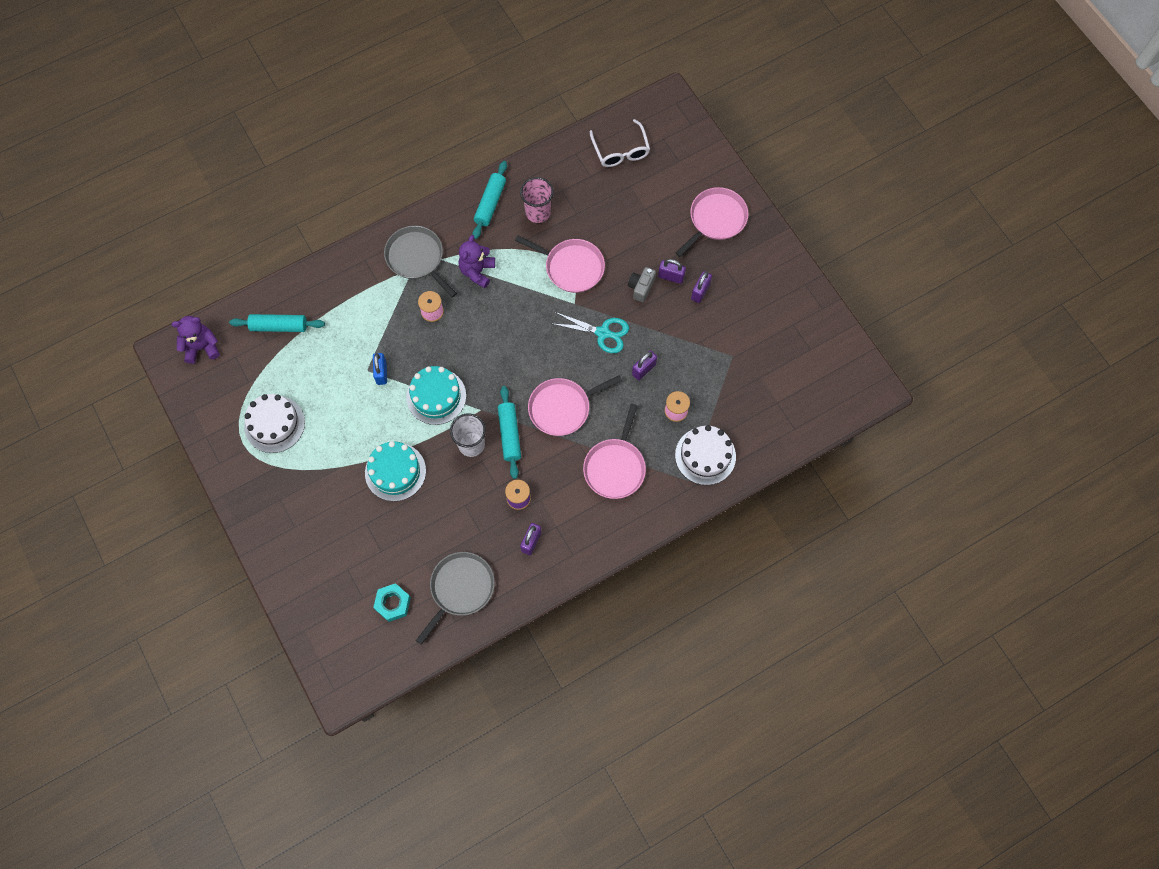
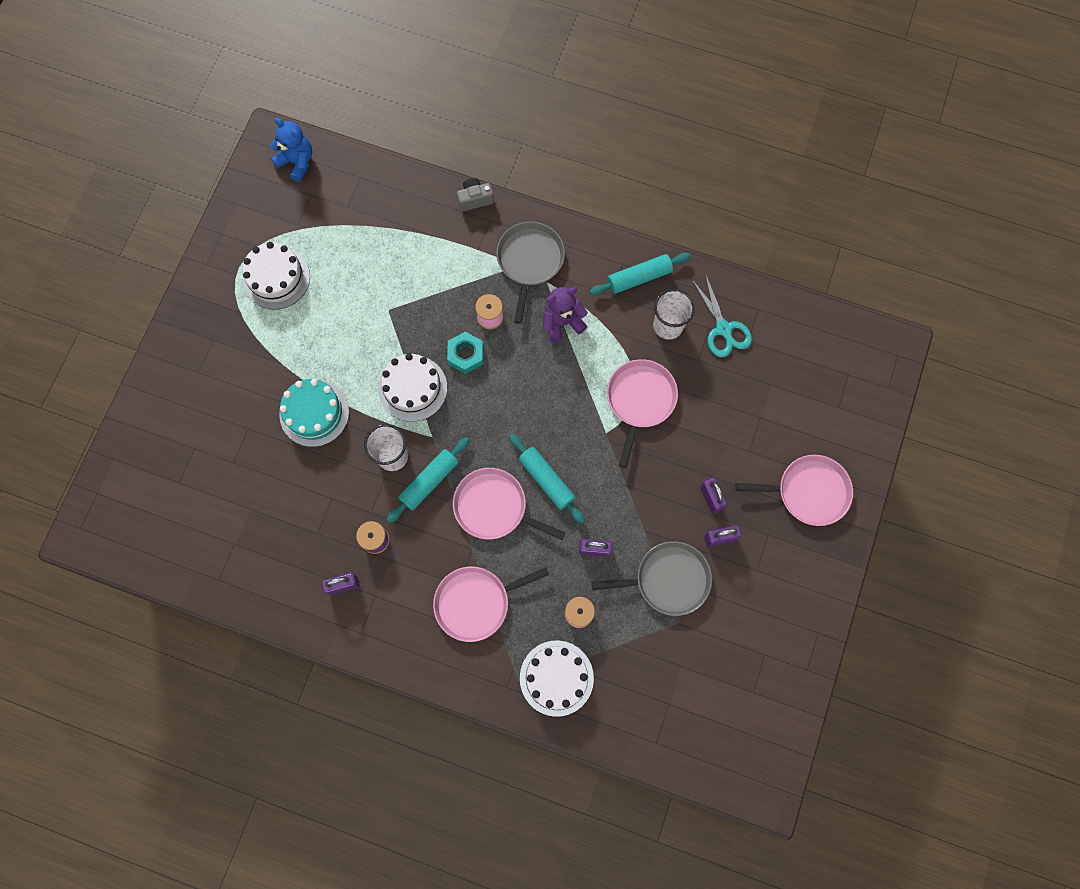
camera: 50 degrees right, 5 degrees up
purple teddy bear [172,316,220,364] -> blue teddy bear [270,118,312,182]
turquoise rolling pin [229,314,325,332] -> turquoise rolling pin moved to [509,434,585,524]
blue padlock [373,353,387,385] -> none
turquoise nut [373,583,411,622] -> turquoise nut moved to [447,331,483,374]
turquoise cake [406,366,466,425] -> white cake [378,353,447,422]
grey pan [416,552,495,645] -> grey pan moved to [592,541,712,616]
pink pan [515,236,605,293] -> pink pan turned 150 degrees counterclockwise [607,359,678,468]
pink cup [520,177,554,223] -> white cup [653,289,695,340]
turquoise scissors [553,312,629,353] -> turquoise scissors moved to [692,273,752,357]
white glasses [589,119,650,167] -> none
grey camera [628,267,656,302] -> grey camera moved to [457,178,494,212]

